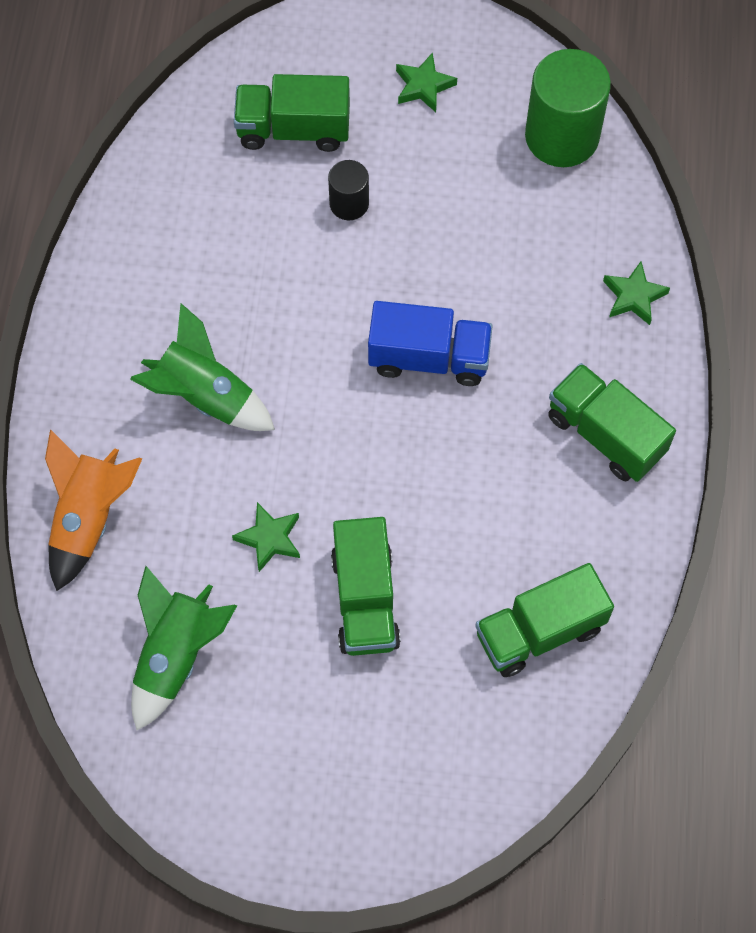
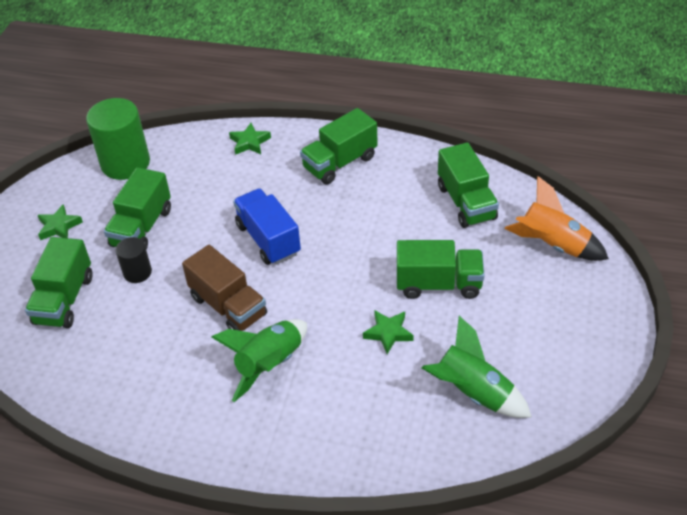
camera: 80 degrees left, 20 degrees down
orange rocket [45,429,142,591] -> orange rocket moved to [504,176,609,261]
blue truck [368,301,493,386] -> blue truck turned 45 degrees counterclockwise [233,188,301,265]
none -> green truck [104,167,171,249]
none -> brown truck [182,245,267,331]

